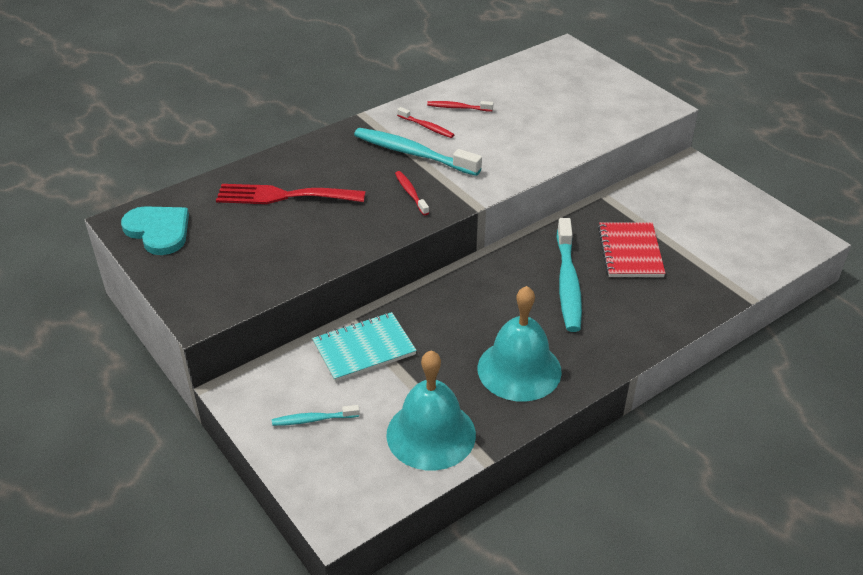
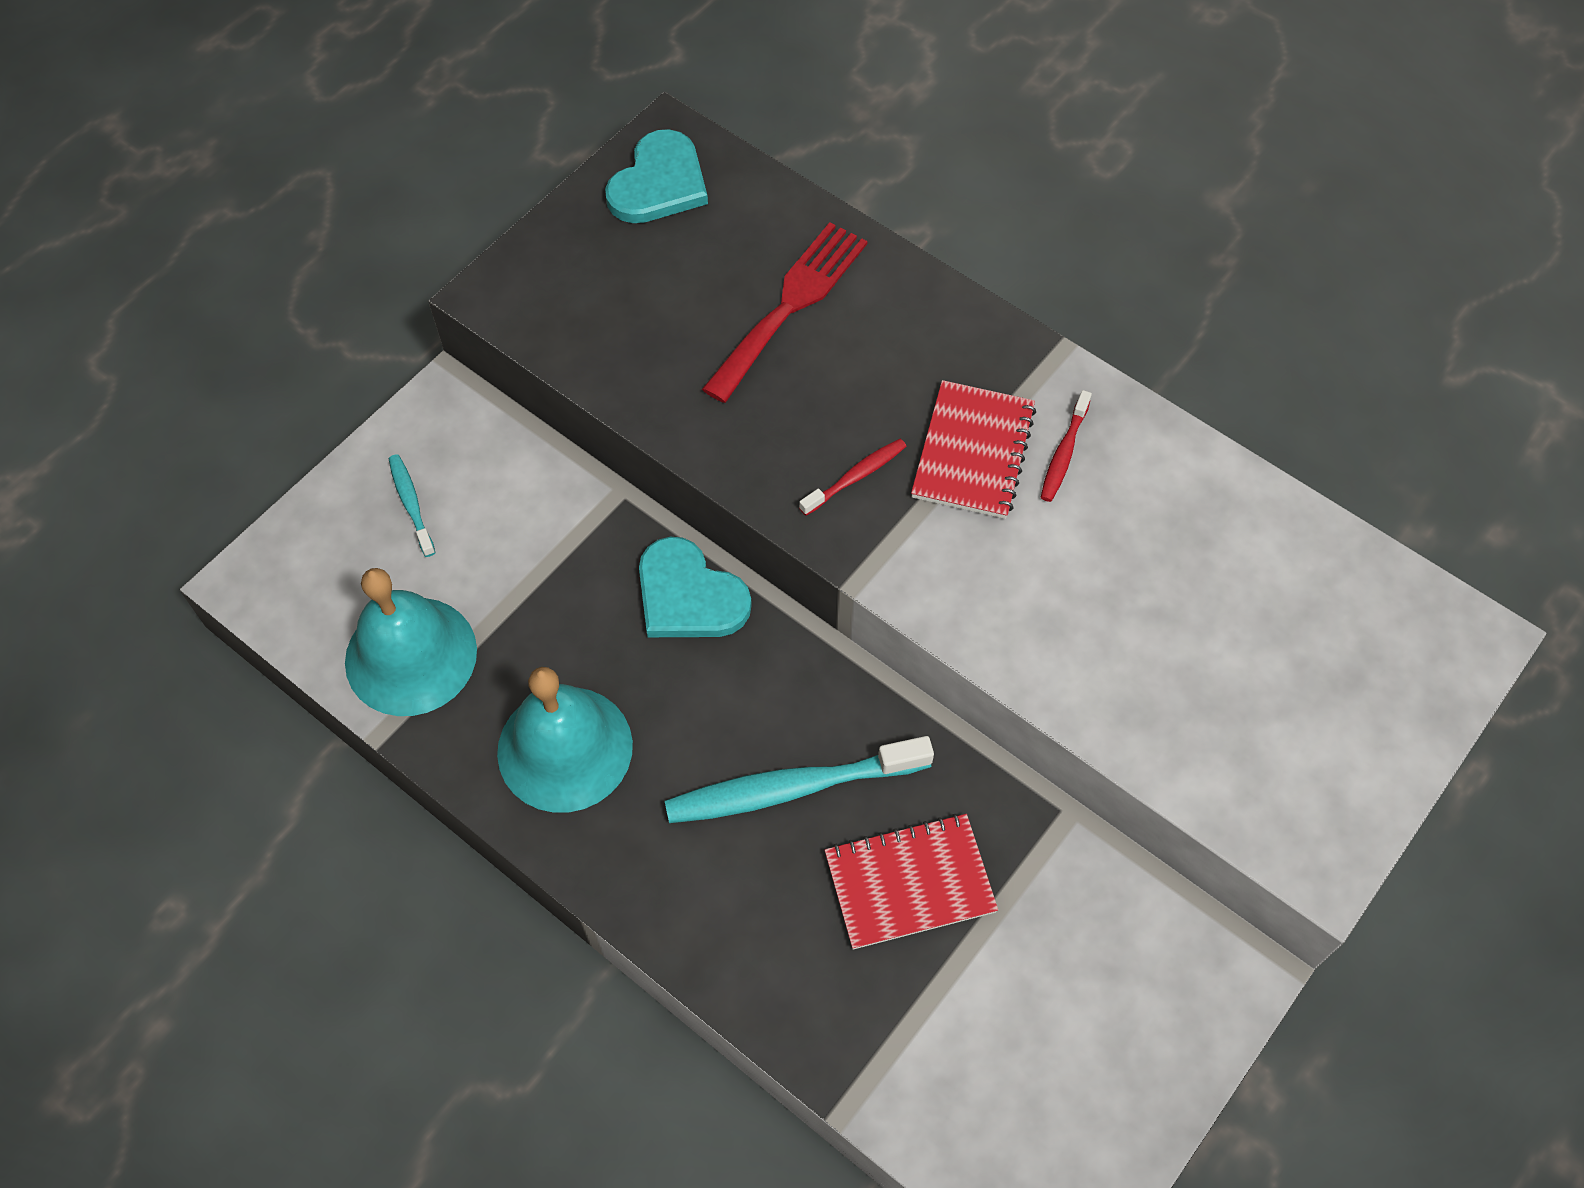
camera: 75 degrees right, 20 degrees up
red fork [216,184,366,204] -> red fork turned 45 degrees clockwise [702,222,867,403]
turquoise notebook [312,312,417,382] -> none
turquoise toothbrush [354,128,482,176] -> red notebook [911,380,1036,519]
red toothbrush [427,101,493,112] -> none
none -> turquoise heart [639,537,752,637]

